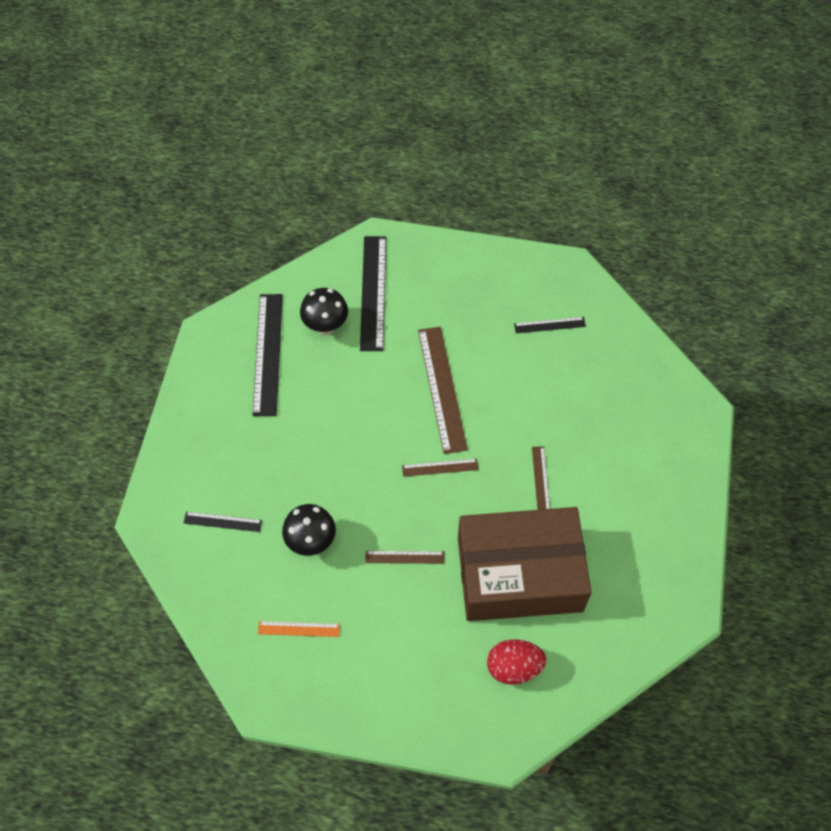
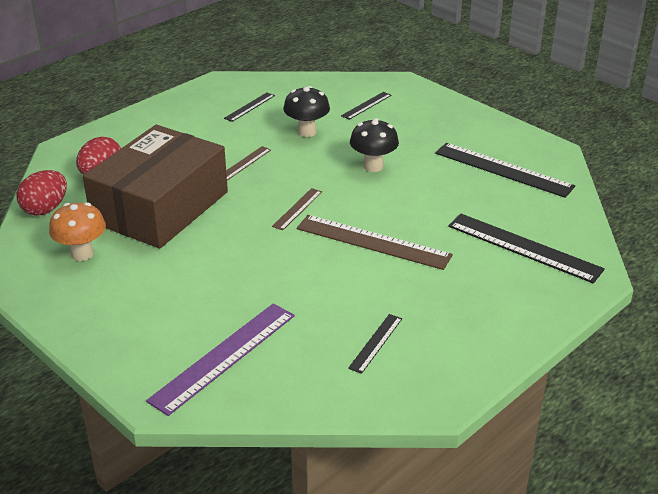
camera: 125 degrees right, 25 degrees down
orange ruler [258,621,340,637] -> black ruler [224,93,275,122]
black mushroom [300,288,348,335] -> black mushroom moved to [350,118,399,172]
brown ruler [532,446,550,510] -> none
none -> red egg [17,170,67,216]
none -> orange mushroom [49,202,106,261]
none -> purple ruler [146,303,295,416]

